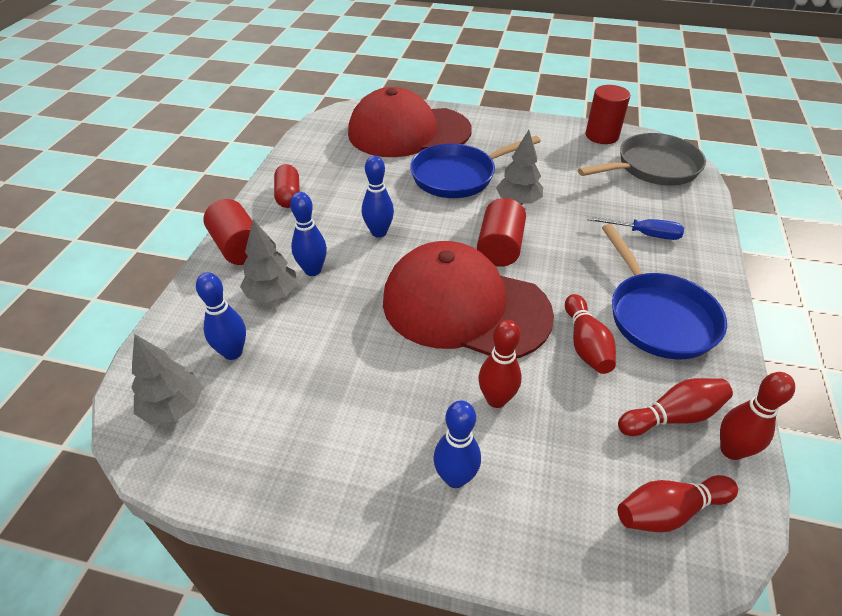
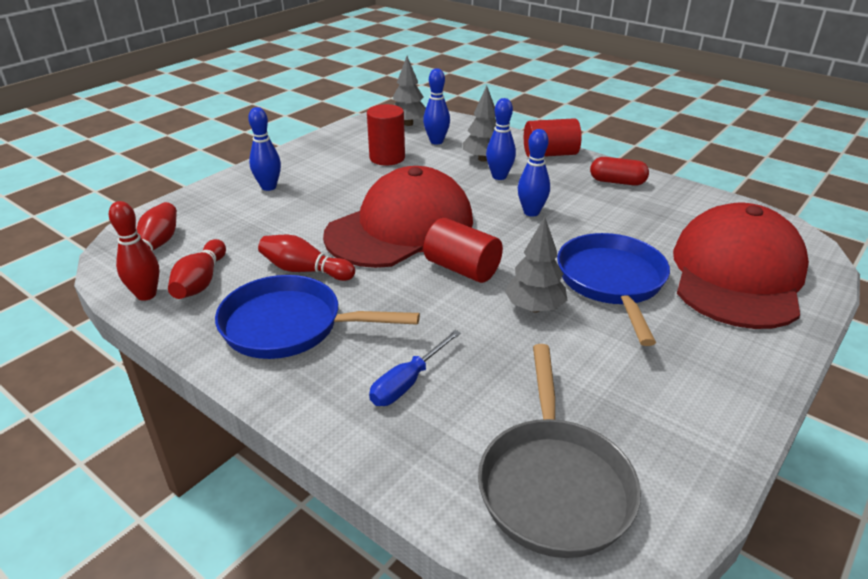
camera: 115 degrees right, 10 degrees down
red bowling pin [478,320,522,408] -> none
red cylinder [586,85,630,144] -> red cylinder moved to [367,104,405,166]

